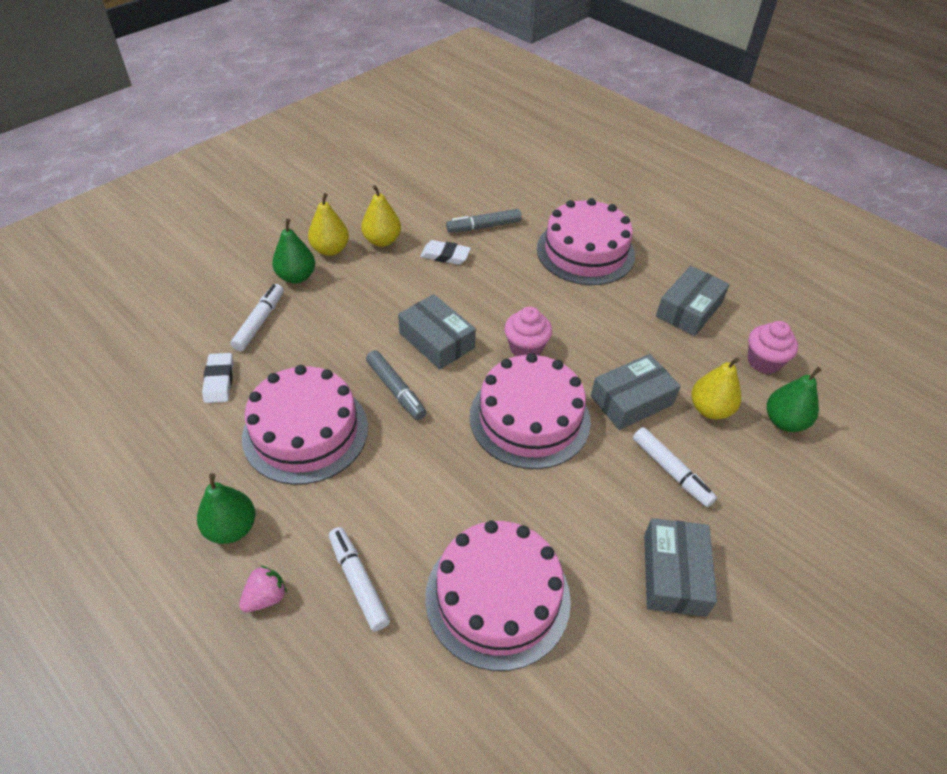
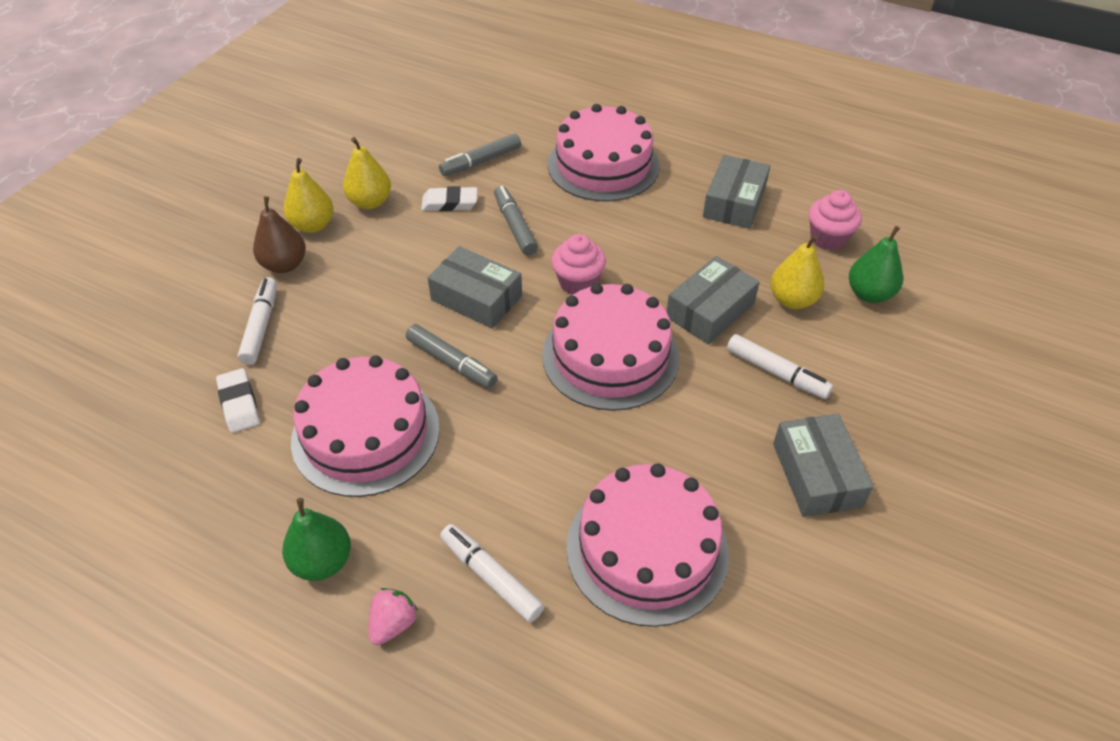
camera: 15 degrees left, 0 degrees up
green pear [272,219,315,283] -> brown pear [253,196,306,273]
none -> grey marker [494,186,538,255]

